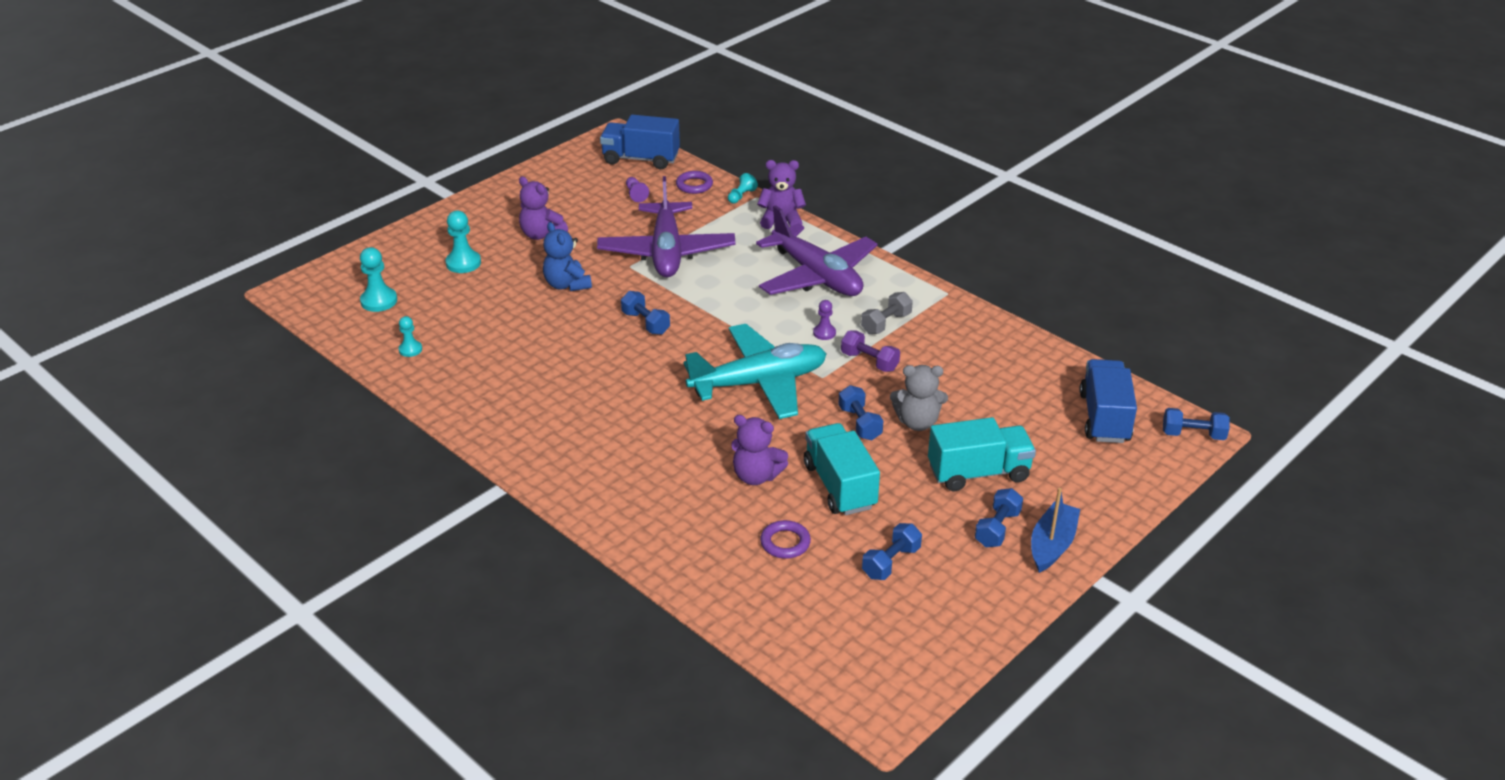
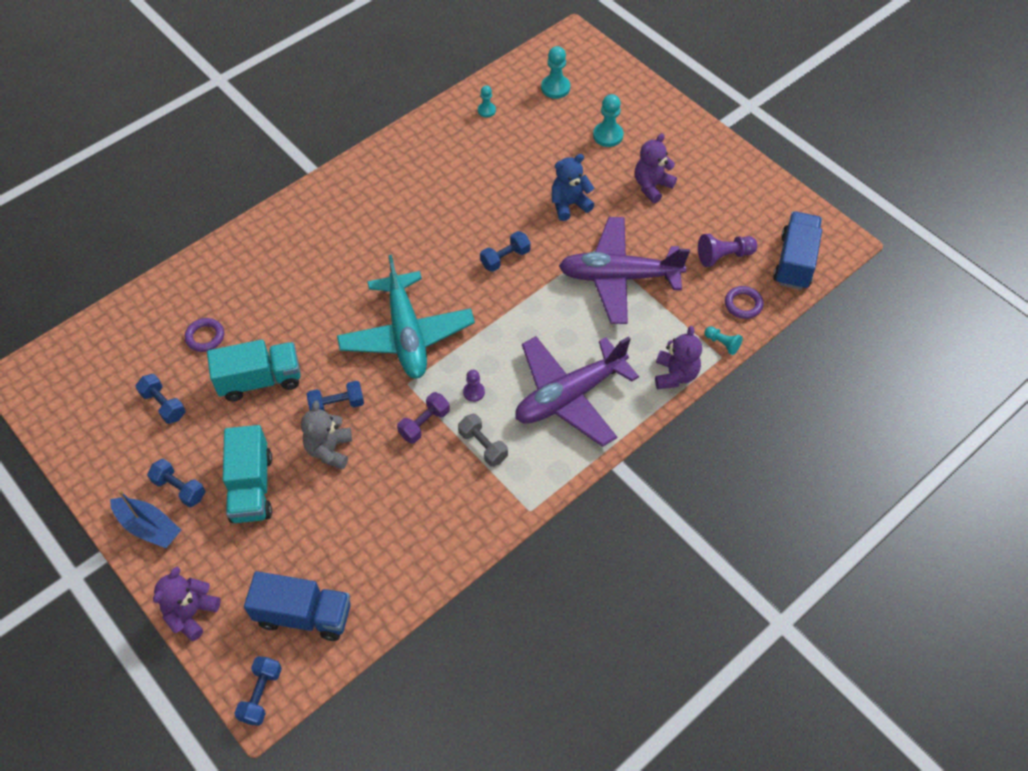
camera: 95 degrees right, 20 degrees up
purple pawn [626,177,649,202] -> purple pawn [698,234,758,267], size x1.63
purple teddy bear [731,415,788,485] -> purple teddy bear moved to [153,567,221,641]

